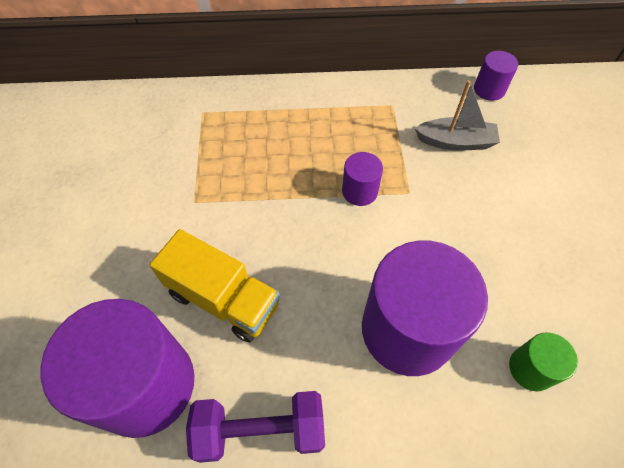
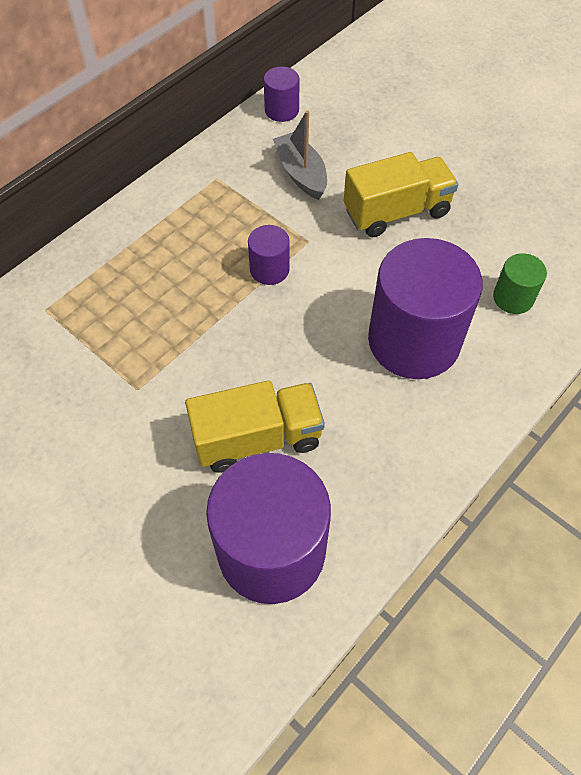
camera: 45 degrees left, 0 degrees up
purple dumbbell [186,391,325,463] -> none
grey boat [415,80,500,151] -> grey boat turned 75 degrees counterclockwise [273,110,327,200]
none -> yellow truck [344,152,458,237]

